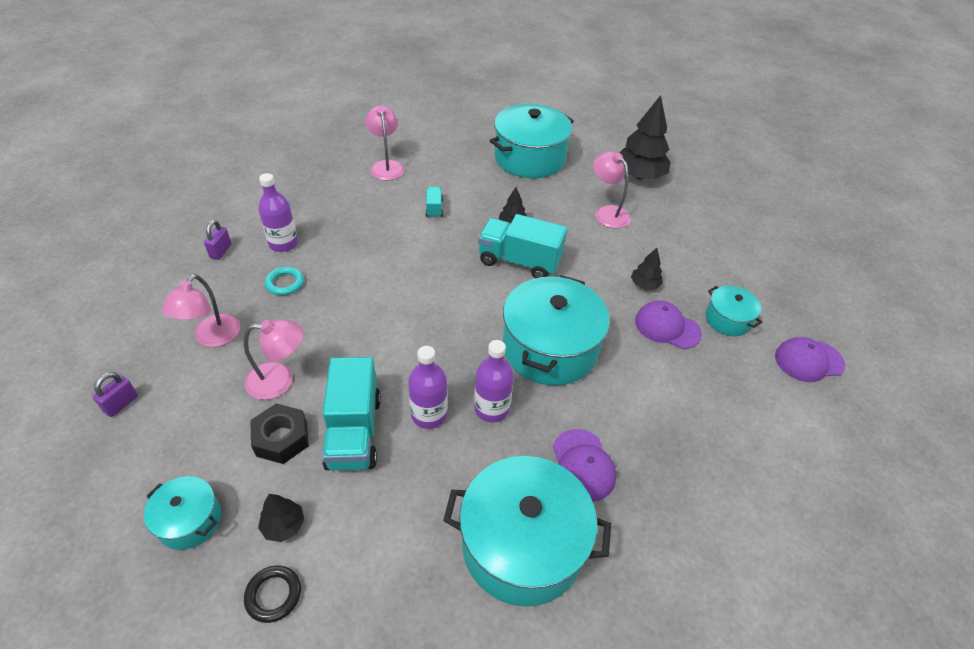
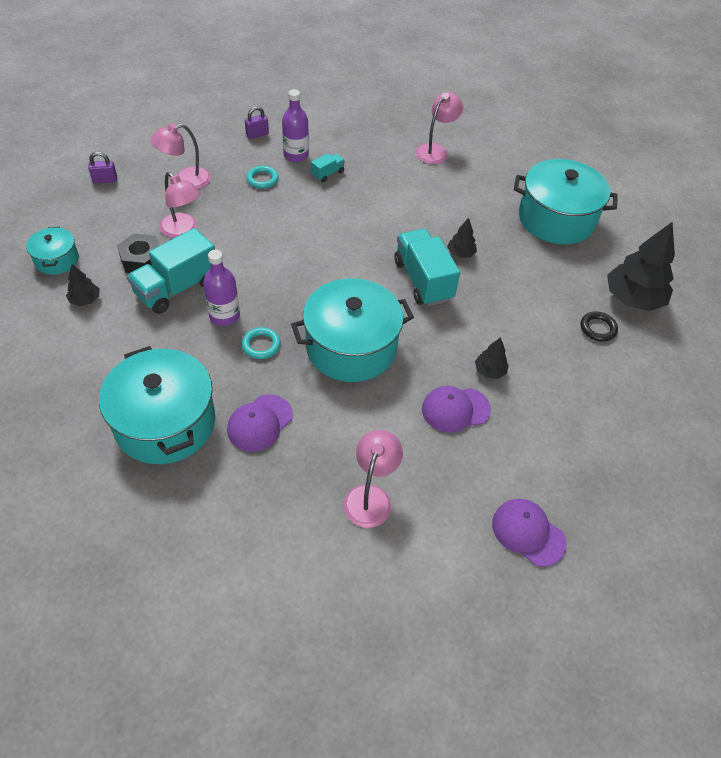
camera: 50 degrees right, 5 degrees up
black ring [244,565,301,623] -> black ring moved to [581,312,618,342]
turquoise truck [425,187,443,218] -> turquoise truck moved to [311,153,345,182]
purple bottle [474,340,514,423] -> turquoise ring [242,327,281,359]
pink lamp [593,152,631,229] -> pink lamp moved to [344,430,403,528]
purple cap [635,301,702,349] -> purple cap turned 90 degrees counterclockwise [422,386,491,433]
turquoise pot [706,286,762,336] -> none

